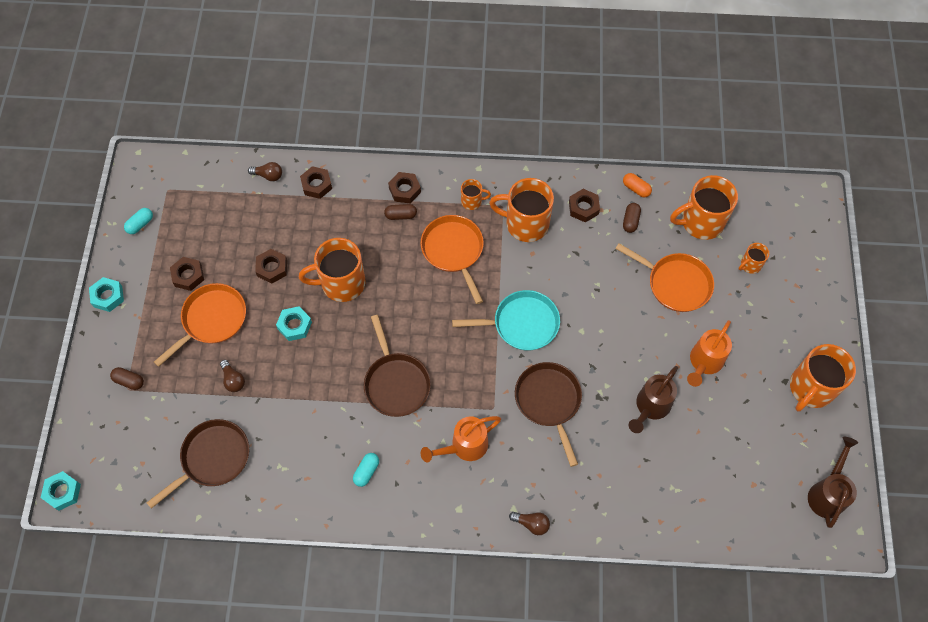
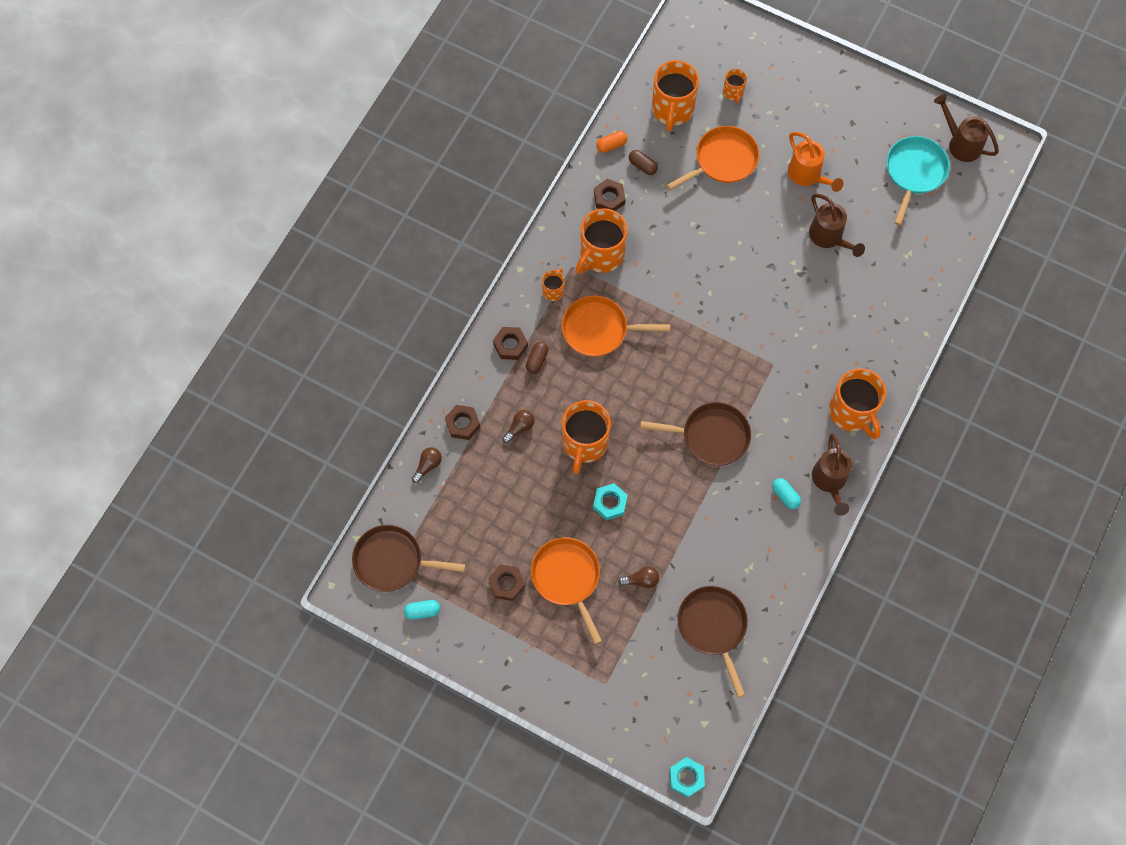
camera: 65 degrees left, 5 degrees up
turquoise nut [89,277,124,312] -> none
brown capsule [110,367,144,390] -> none
turquoise capsule [124,208,153,234] -> turquoise capsule turned 75 degrees counterclockwise [404,600,440,620]
brown nut [255,249,287,284] -> none
orange watering can [421,416,501,463] -> none
turquoise pan [452,290,560,351] -> turquoise pan moved to [886,136,950,225]
brown light bulb [509,512,550,535] -> brown light bulb moved to [502,410,535,443]
brown pan [515,362,582,467] -> brown pan moved to [352,525,466,592]
orange mug [790,344,856,411] -> orange mug moved to [829,368,886,439]
none -> brown watering can [812,434,852,516]

